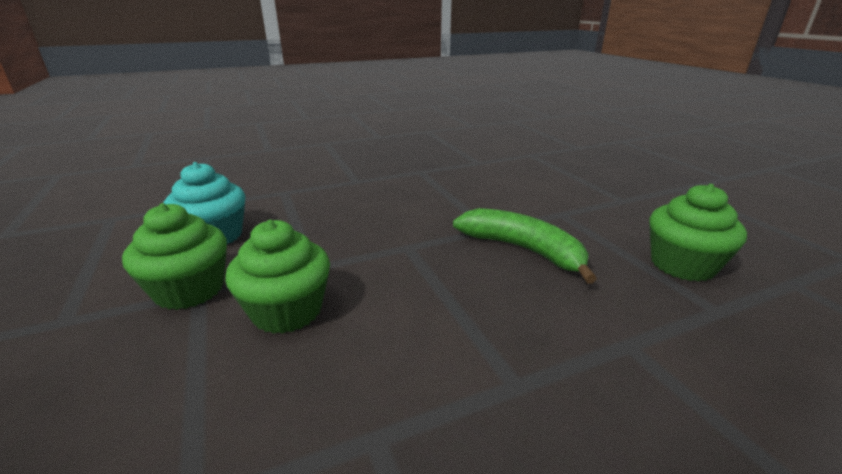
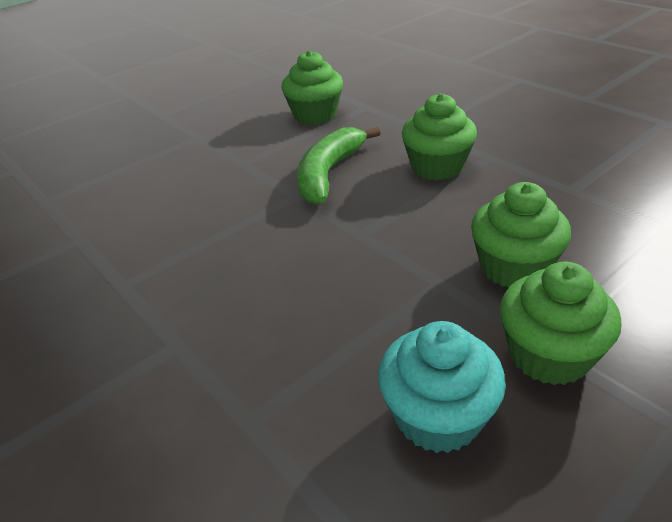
camera: 105 degrees left, 10 degrees up
none -> green cupcake [402,93,477,180]

